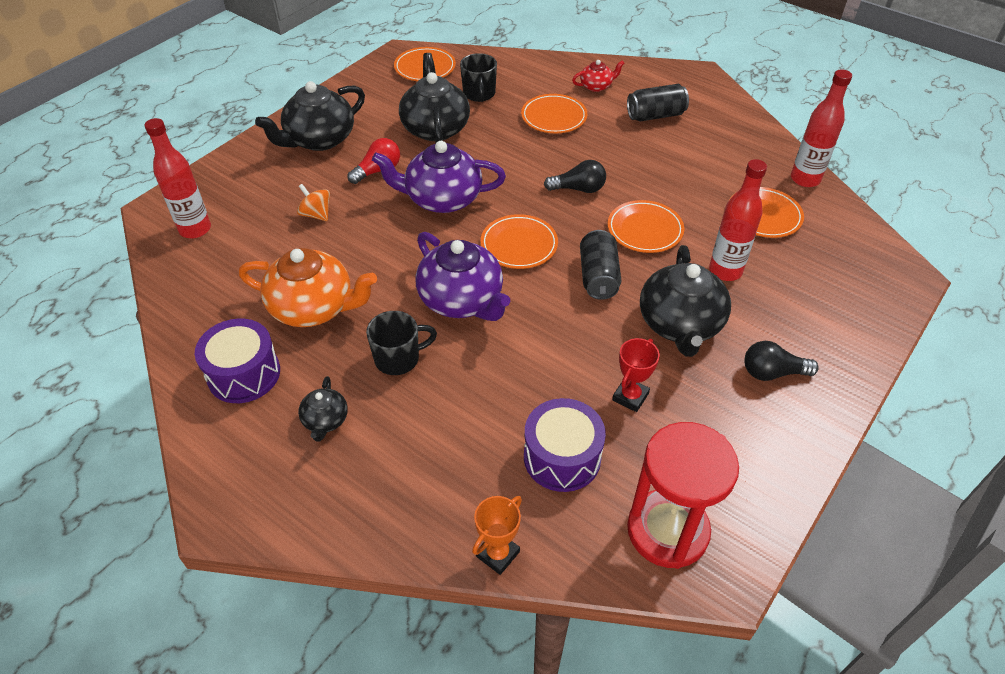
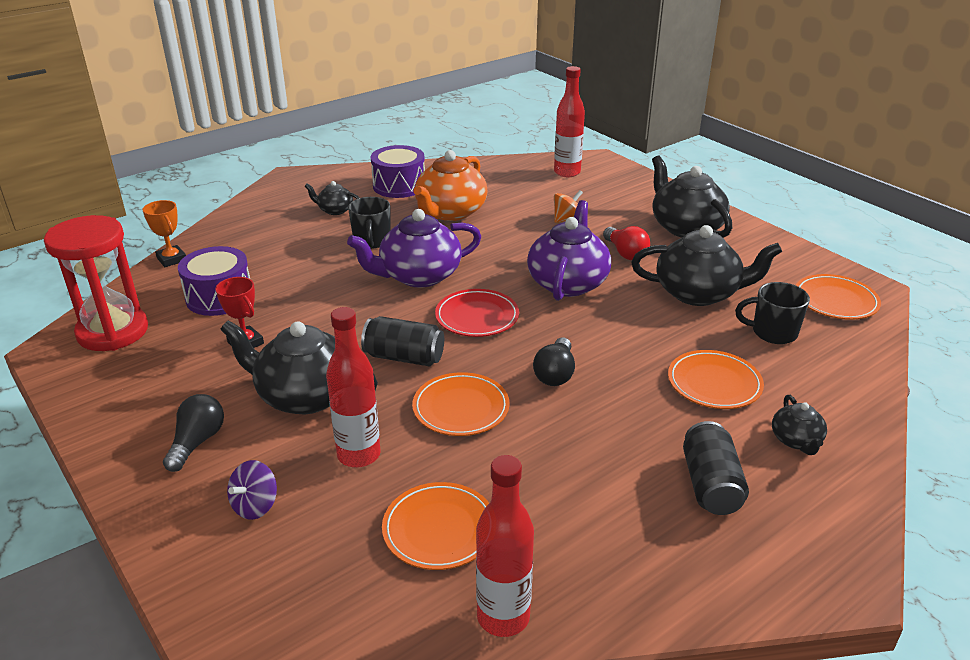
camera: 105 degrees right, 15 degrees down
orange plate [481,214,558,269] -> red plate [435,289,519,337]
red teapot [572,60,625,92] -> black teapot [772,395,827,455]
none -> purple spinning top [227,460,277,520]

